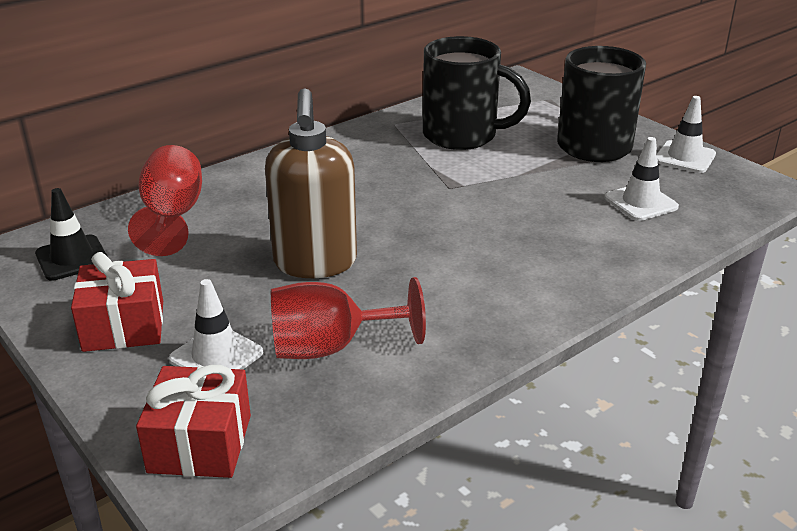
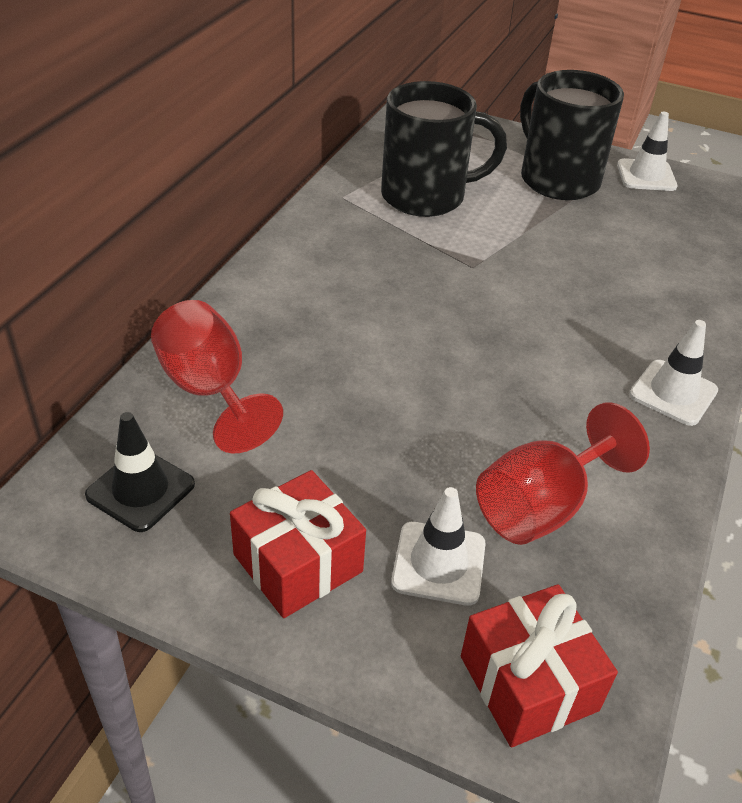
camera: 30 degrees left, 10 degrees up
brown soap dispenser [265,88,357,278] -> none
white traffic cone [604,137,679,221] -> white traffic cone moved to [629,320,718,426]

